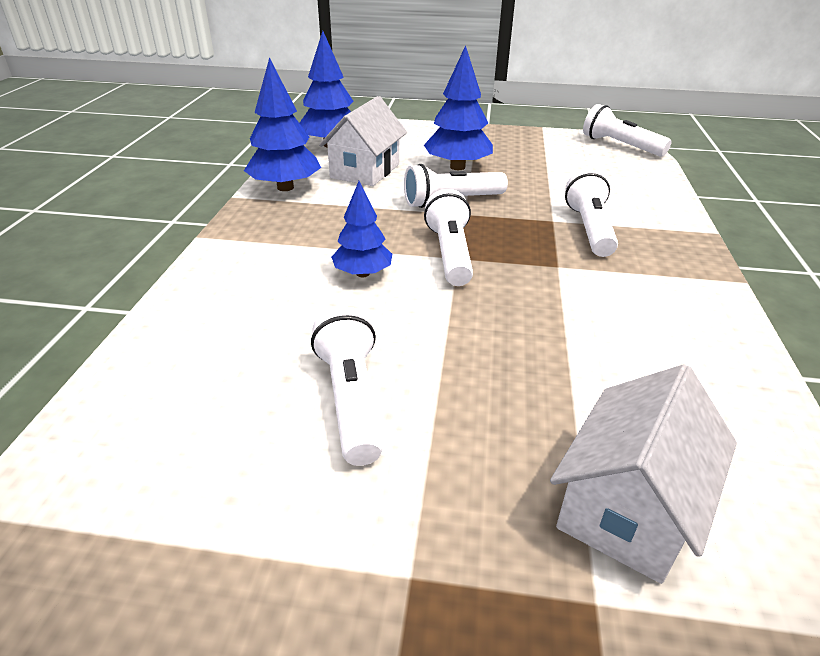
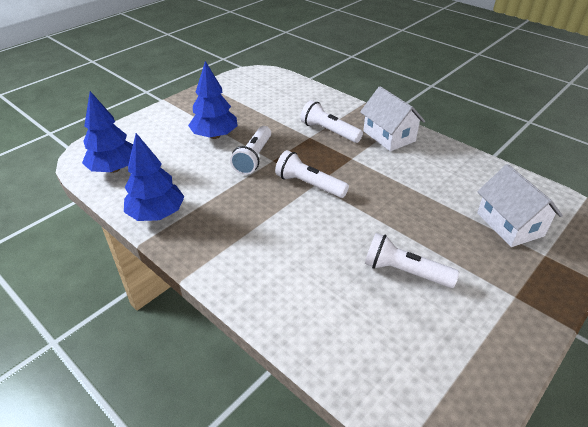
camera: 55 degrees left, 5 degrees up
white house [319,96,407,186] -> white house moved to [360,86,425,151]
blue tree [331,181,392,277] -> none
white flashlight [583,104,672,157] -> none

